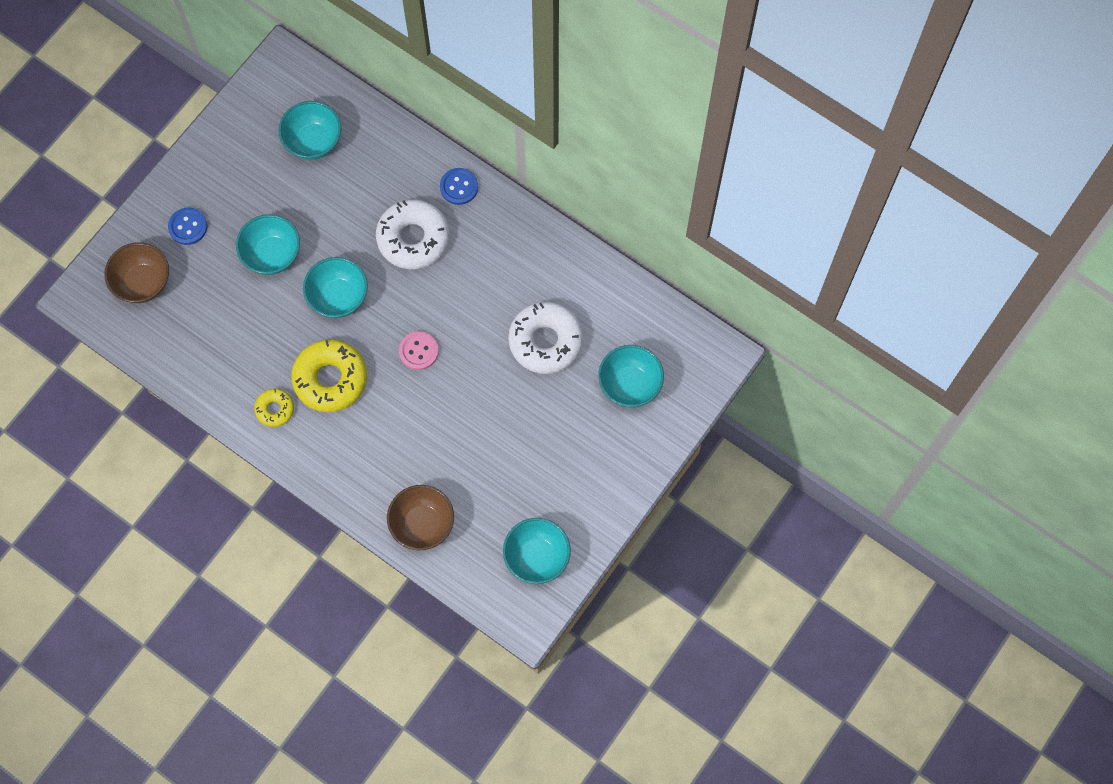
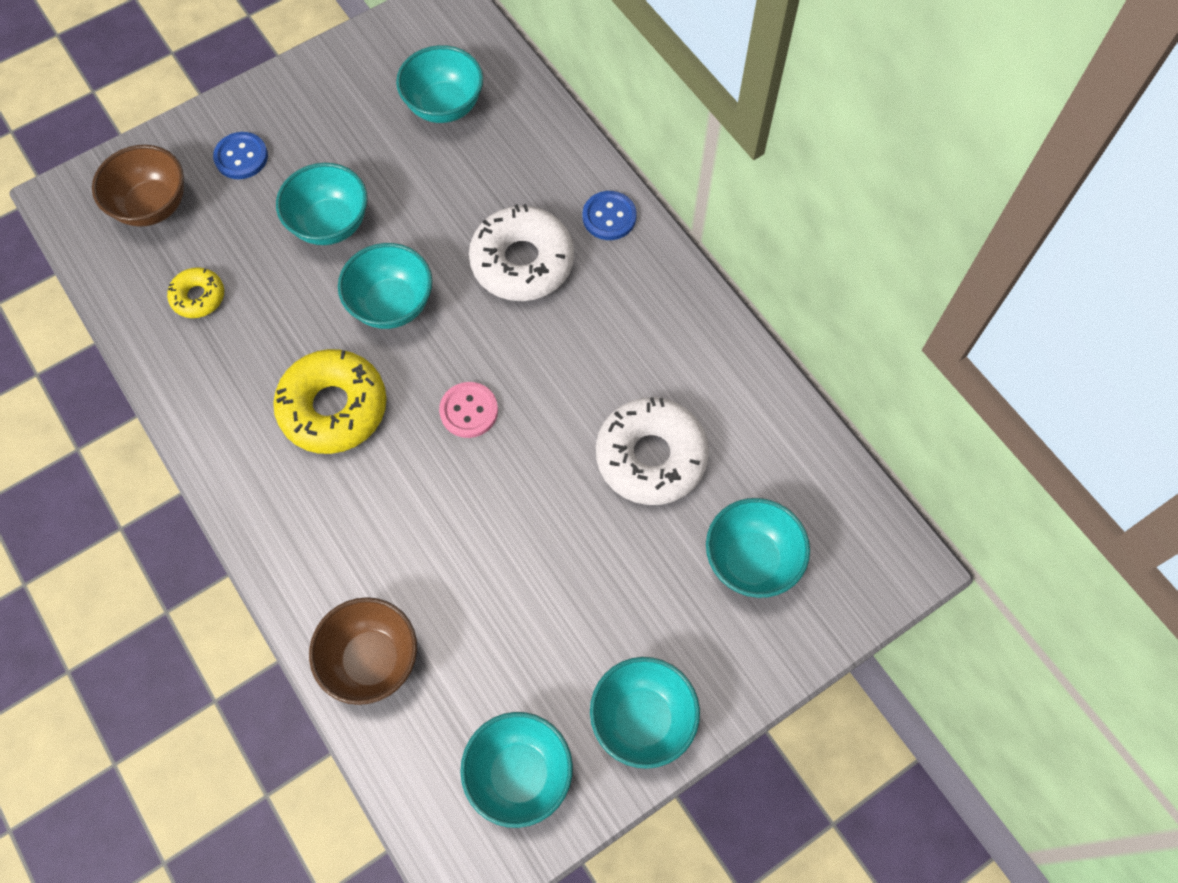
camera: 20 degrees right, 5 degrees down
yellow donut [254,389,294,427] -> yellow donut moved to [167,267,224,318]
none -> turquoise bowl [590,657,700,769]

